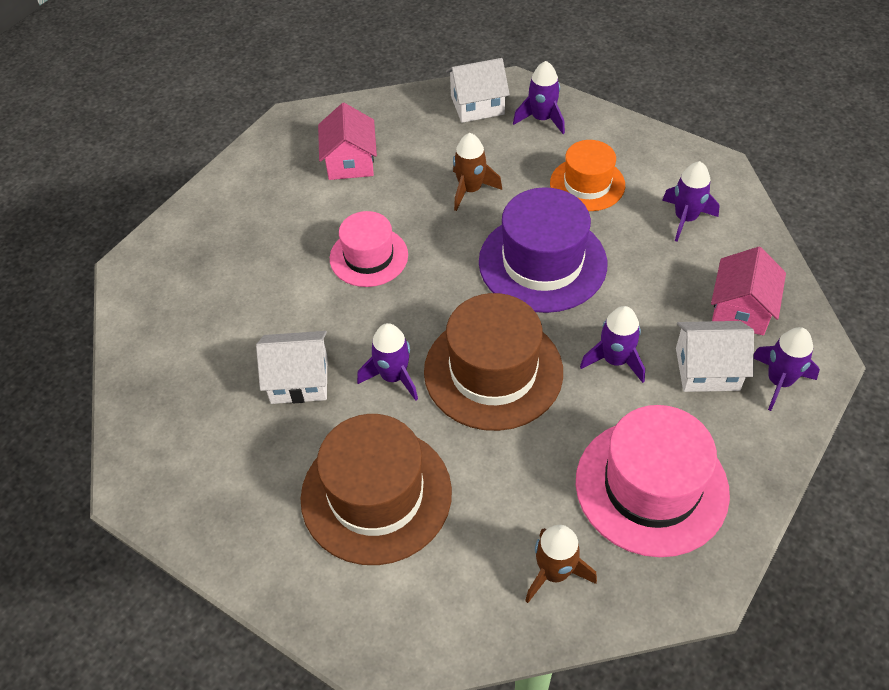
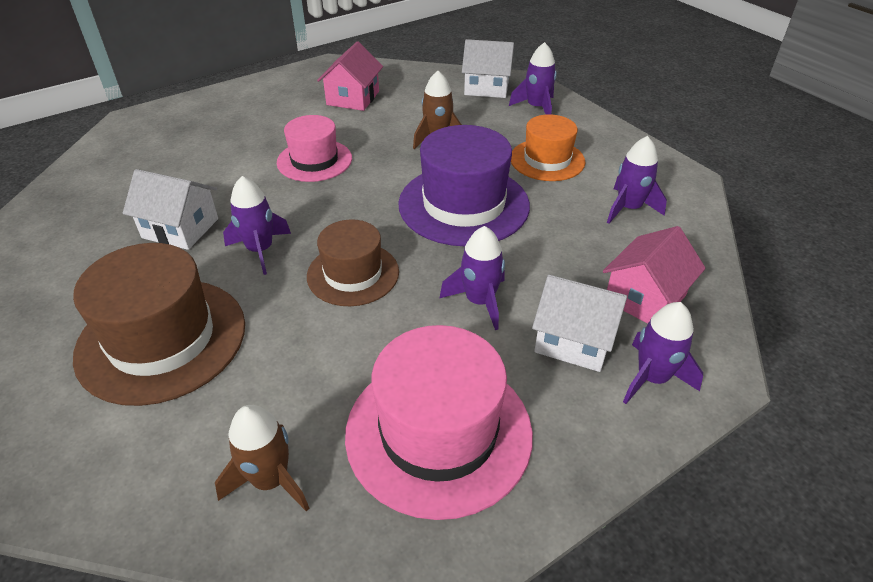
camera: 20 degrees right, 10 degrees down
brown hat [424,293,563,431] -> brown hat [307,219,399,306], size x0.62

